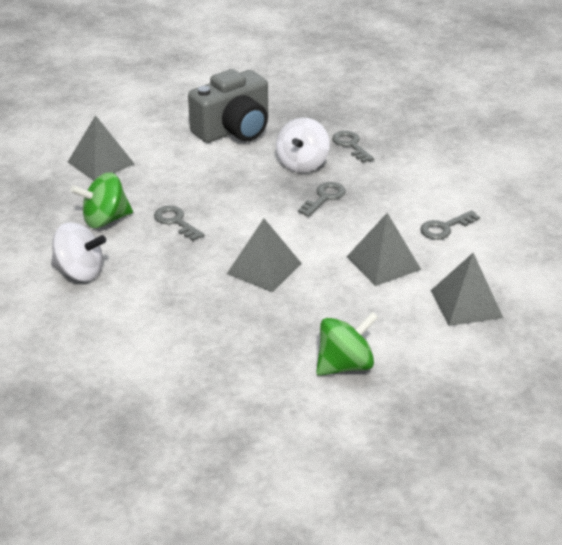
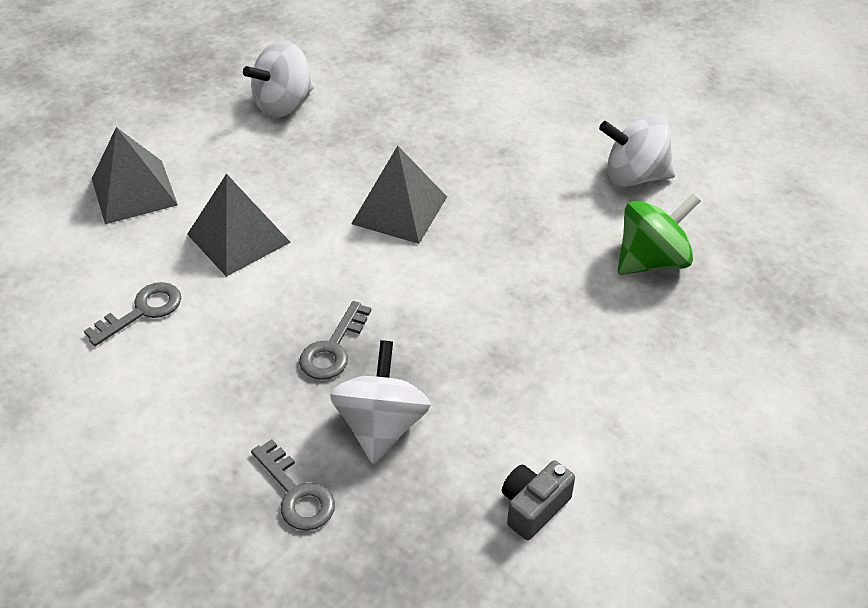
camera: 170 degrees right, 10 degrees up
grey pyramid [68,115,134,181] -> none
grey key [154,206,205,241] -> none
grey camera [188,69,268,143] -> grey camera [502,461,575,540], size x0.45
green spinning top [316,312,379,376] -> white spinning top [243,41,314,118]

